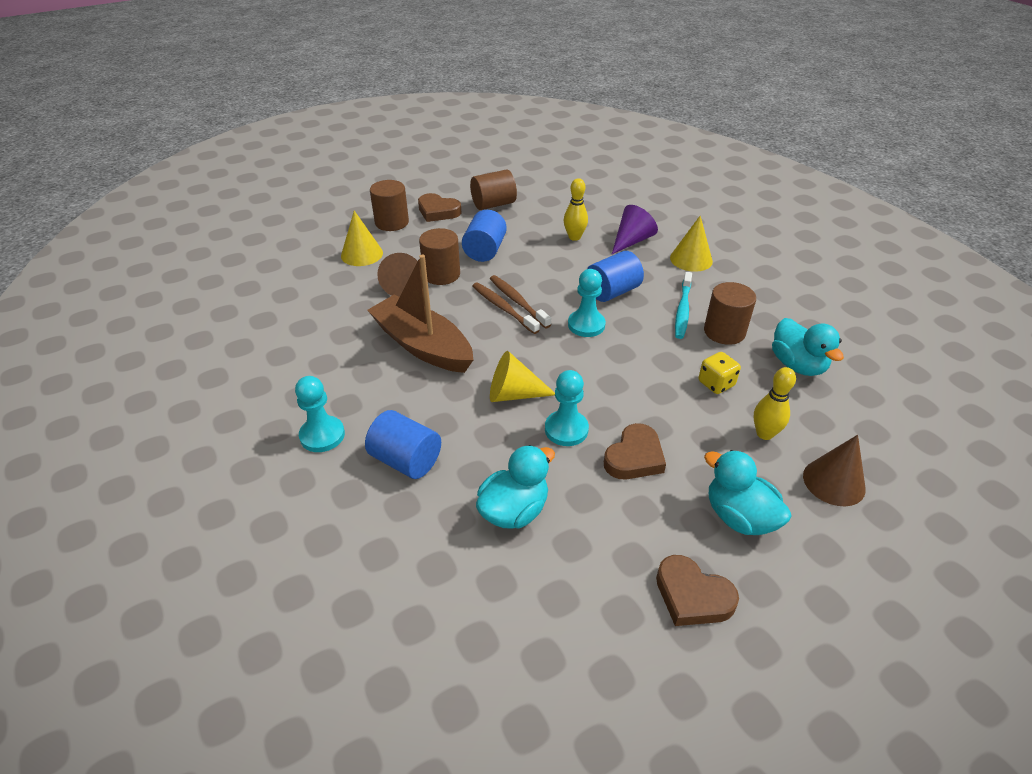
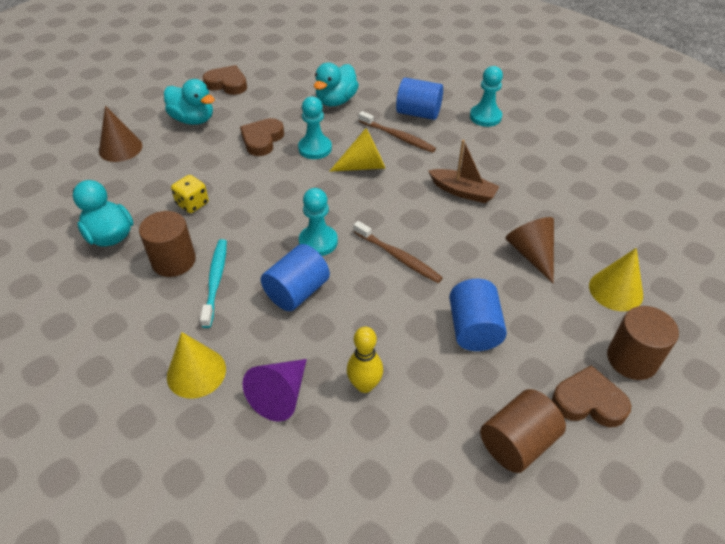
camera: 165 degrees right, 5 degrees up
brown boat [367,255,473,373] -> brown boat [428,140,500,203], size x0.58
brown cylinder [419,228,460,285] -> none
brown toothbrush [473,283,540,334] -> brown toothbrush moved to [358,111,436,153]
yellow bowling pin [754,367,796,440] -> none

